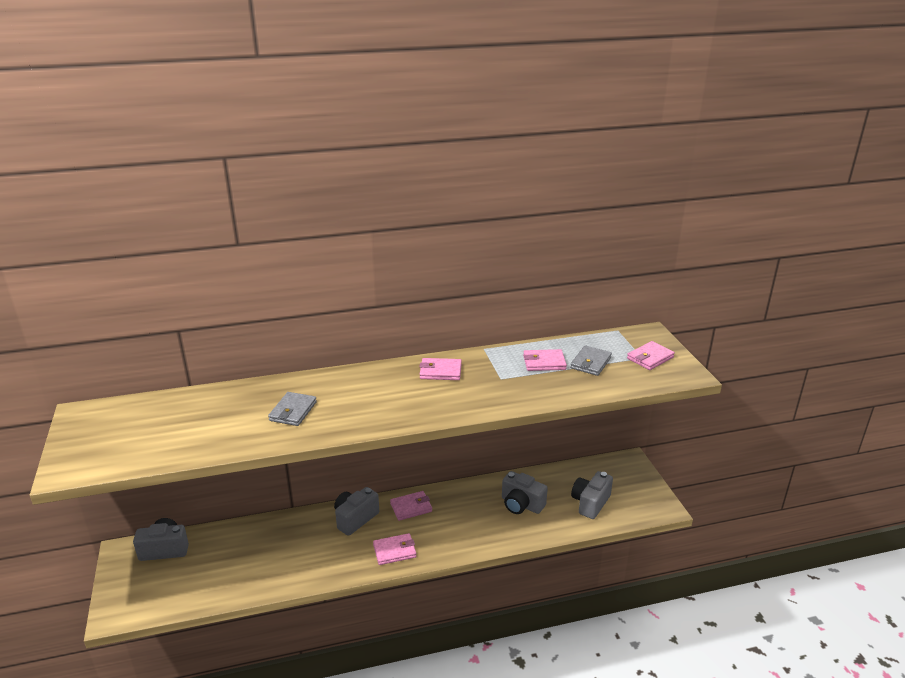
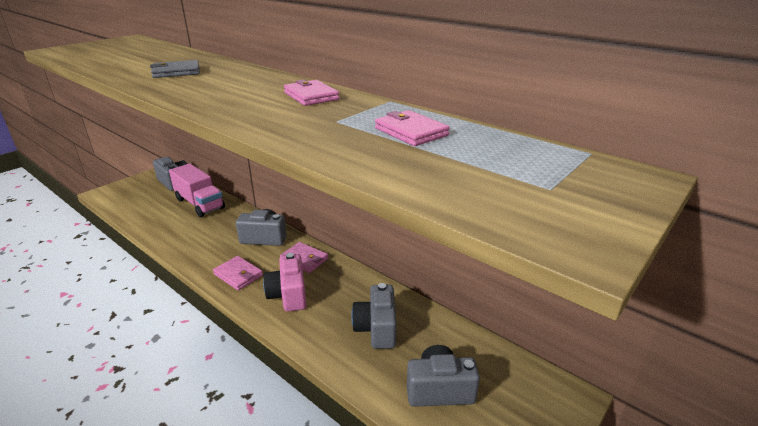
camera: 55 degrees right, 0 degrees up
grey wallet [570,345,612,376] -> none
pink wallet [627,341,675,370] -> none
none -> pink truck [169,163,225,217]
none -> pink camera [263,253,307,312]

